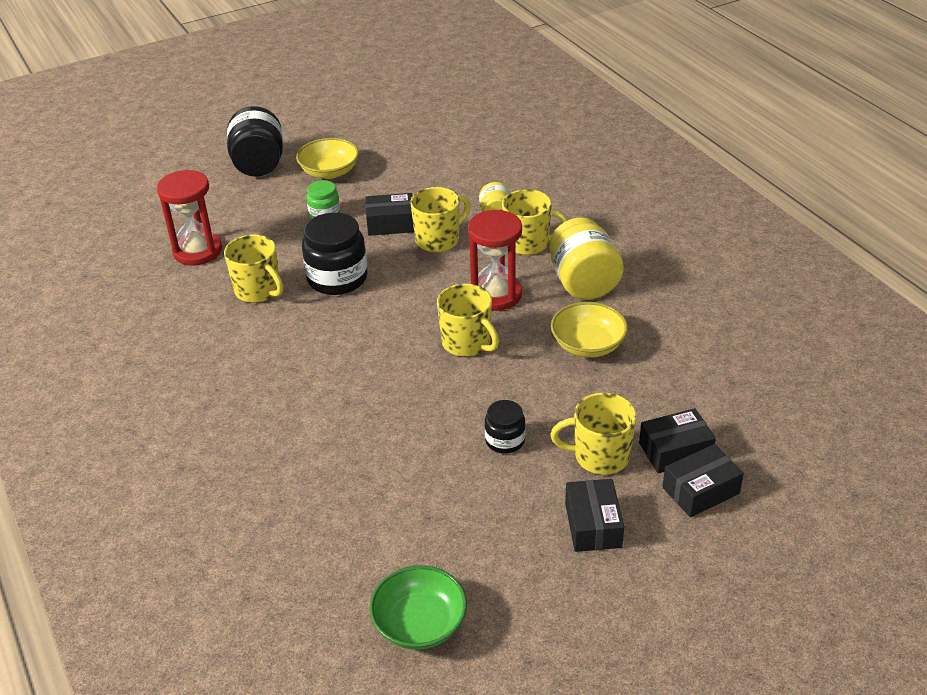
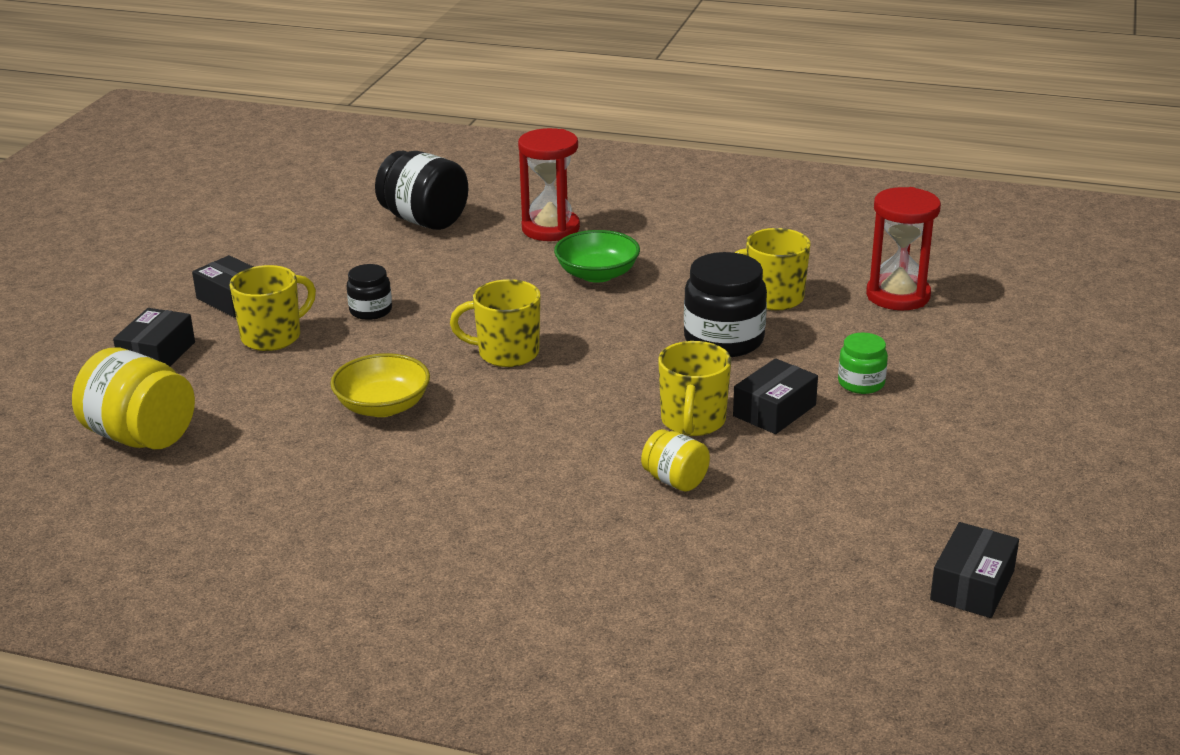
camera: 135 degrees right, 10 degrees down
black jar [227,106,283,177] -> black jar moved to [375,151,469,230]
yellow bowl [296,138,359,179] -> none
green bowl [369,565,467,650] -> green bowl moved to [554,230,640,283]
red hourglass [468,210,522,311] -> red hourglass moved to [518,128,580,241]
yellow mug [502,189,568,255] -> none
yellow jar [549,217,624,300] -> yellow jar moved to [72,348,195,449]
black box [639,408,716,473] -> black box moved to [930,522,1019,618]

